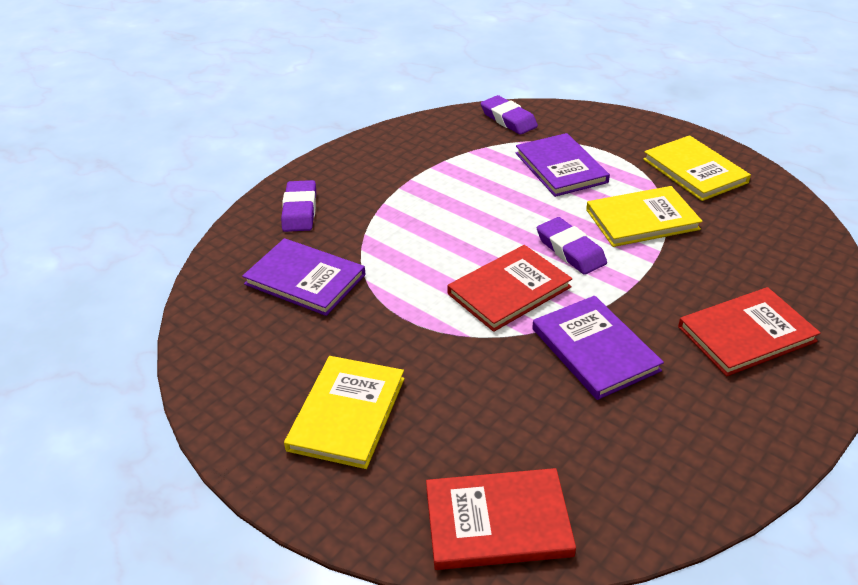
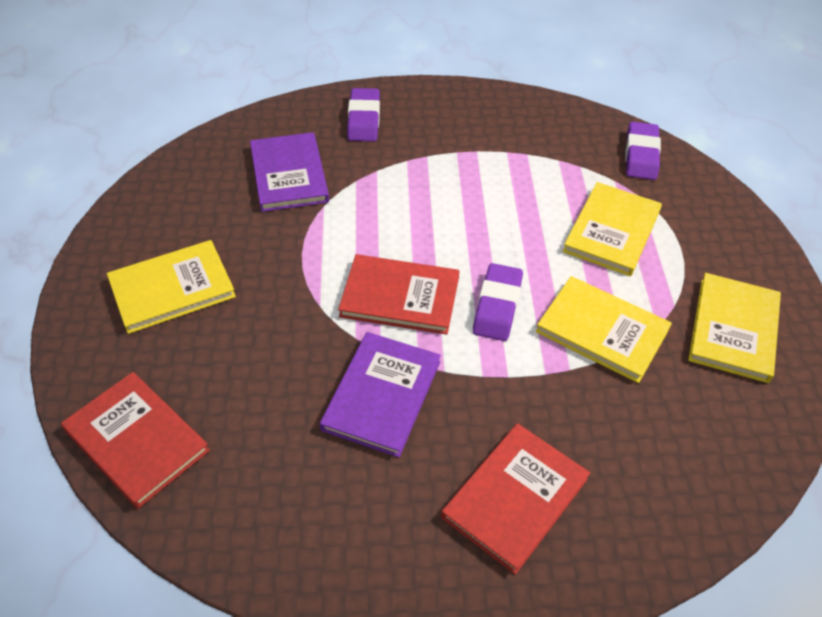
camera: 45 degrees right, 10 degrees up
purple eraser [281,180,316,232] -> purple eraser turned 45 degrees counterclockwise [347,88,380,142]
purple book [516,133,610,197] -> yellow book [563,182,662,276]
red book [678,287,821,376] -> red book turned 75 degrees counterclockwise [441,423,590,575]

